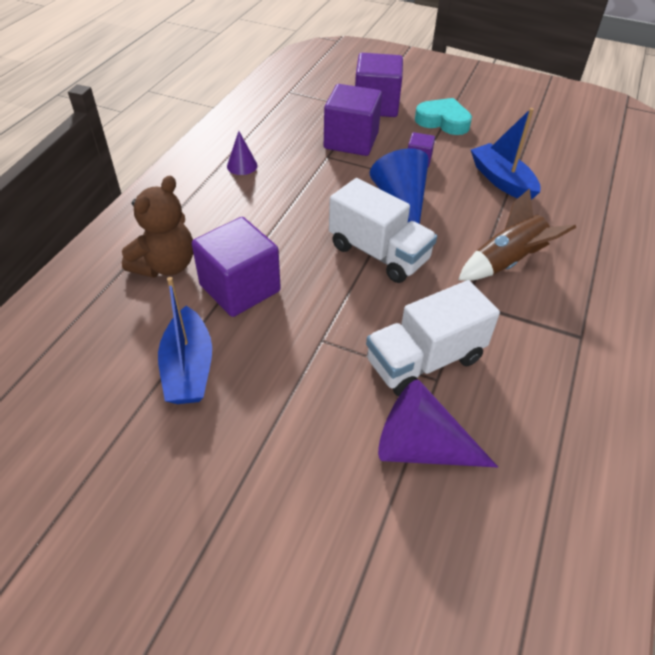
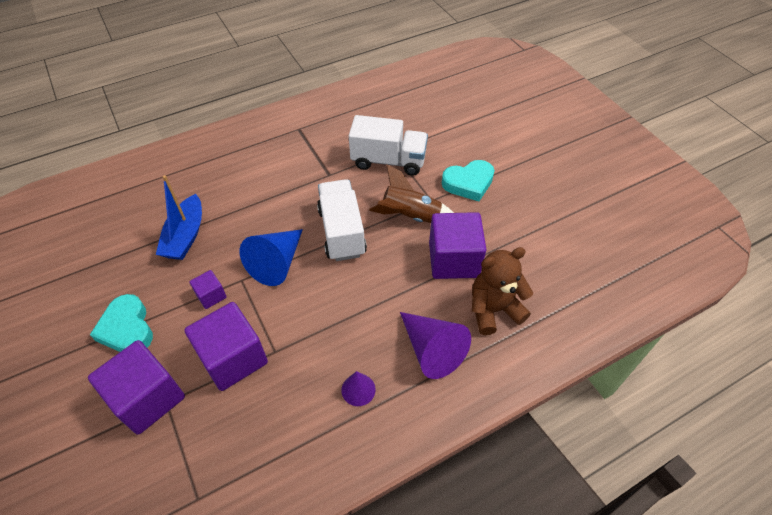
camera: 140 degrees left, 5 degrees up
blue boat [158,277,212,404] -> none
purple cone [378,380,498,467] -> purple cone moved to [400,312,471,379]
brown rocket [458,188,576,281] -> brown rocket moved to [369,164,454,223]
none -> turquoise heart [442,160,495,201]

